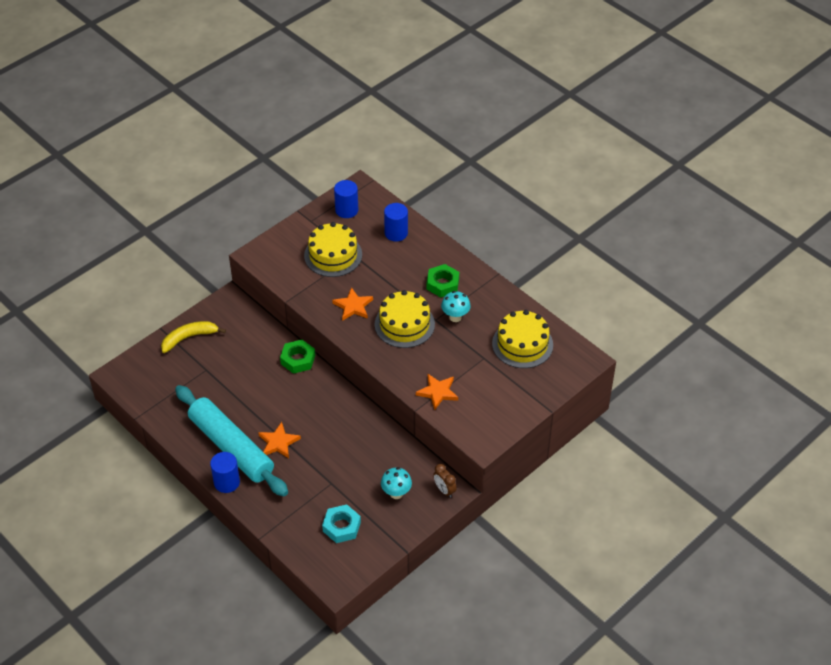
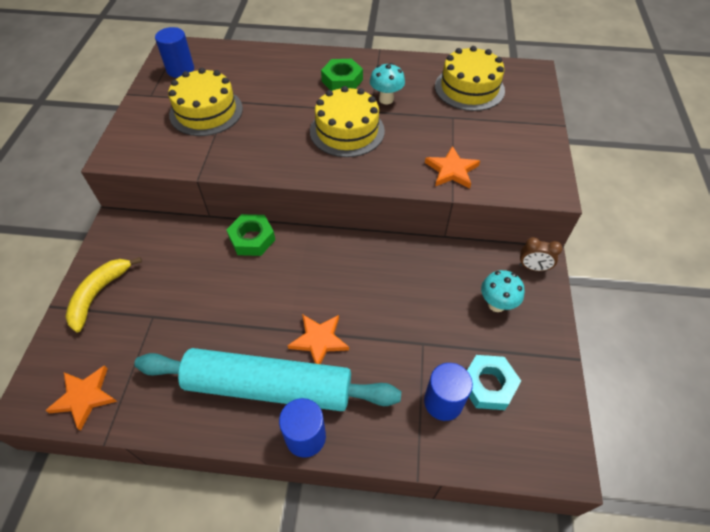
camera: 40 degrees left, 5 degrees up
orange star [332,287,373,321] -> orange star moved to [45,365,117,431]
blue cylinder [384,203,408,241] -> blue cylinder moved to [424,363,473,421]

